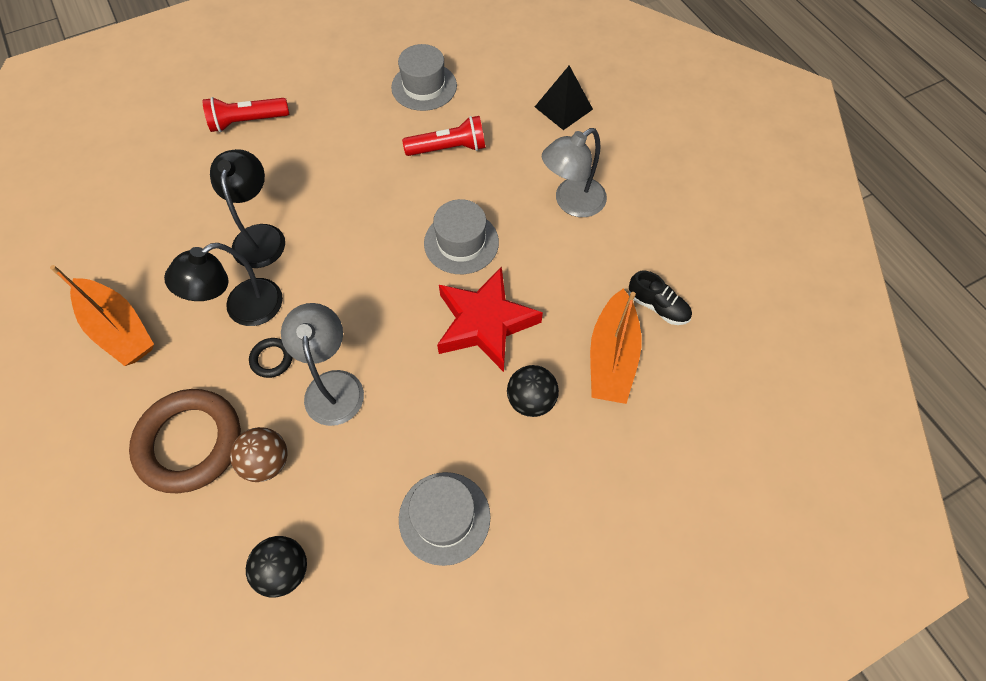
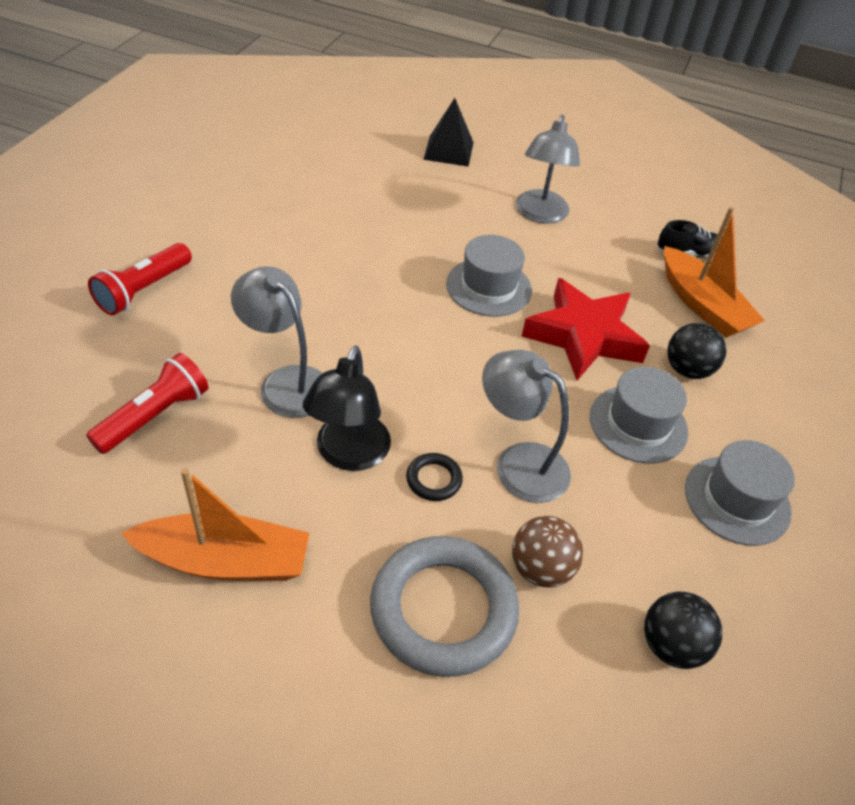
camera: 45 degrees left, 15 degrees down
brown ring [129,389,241,493] -> grey ring [370,536,519,677]
black lamp [210,149,285,268] -> grey lamp [231,266,323,418]
grey hat [391,44,457,111] -> grey hat moved to [590,367,688,464]
red flashlight [402,116,485,156] -> red flashlight moved to [86,353,209,454]

